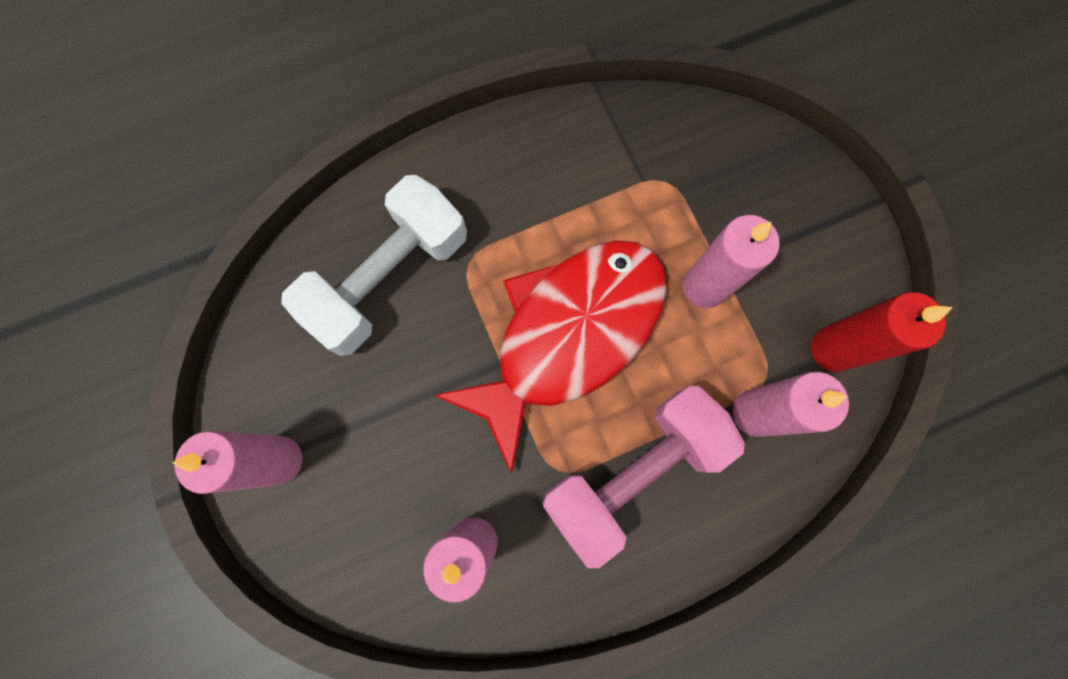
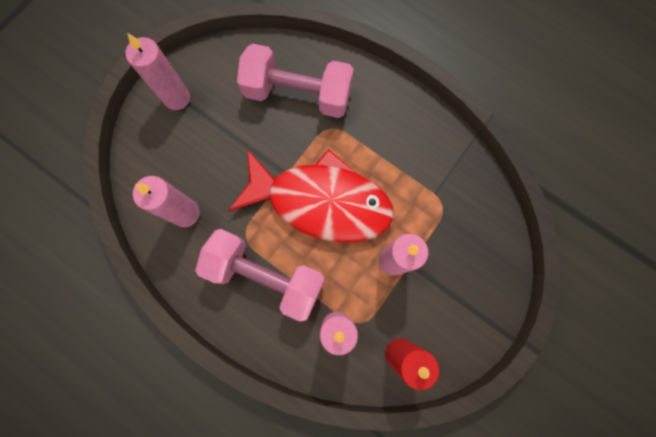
camera: 60 degrees right, 0 degrees up
white dumbbell [281,175,467,356] -> pink dumbbell [237,44,354,118]

